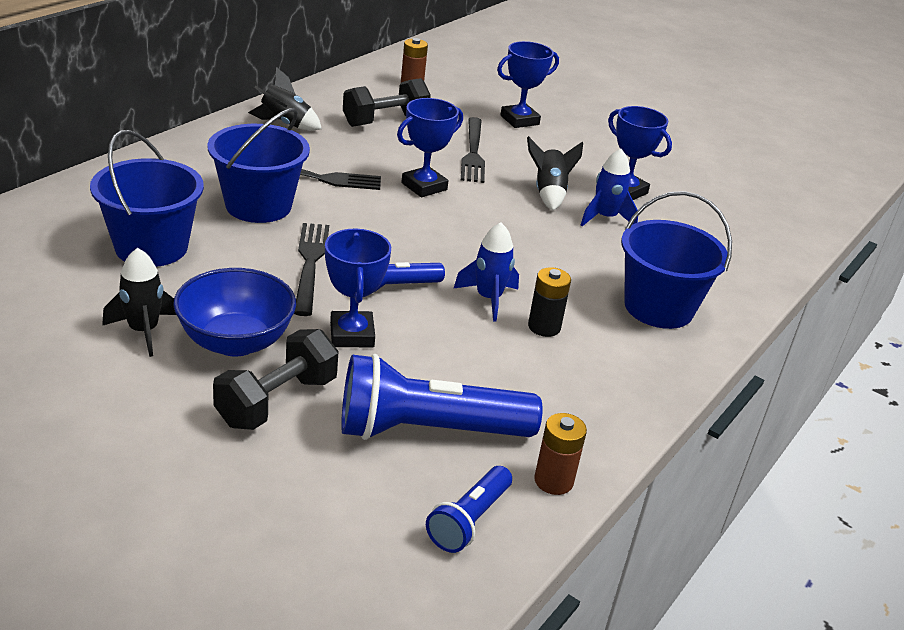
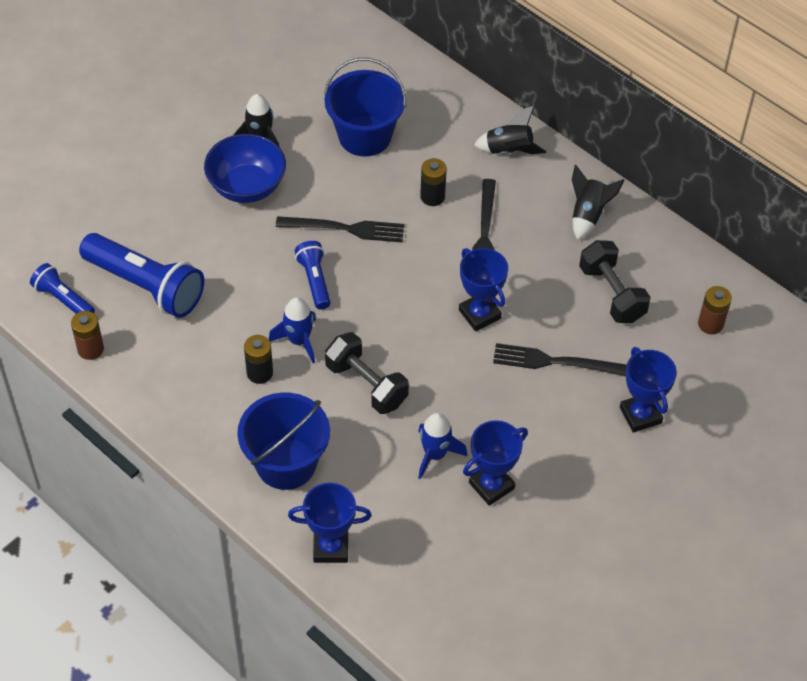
camera: 100 degrees right, 20 degrees up
blue bucket [207,108,310,223] -> black battery [420,158,447,206]
black dumbbell [213,329,339,430] -> black dumbbell moved to [325,332,409,414]
blue trophy [325,229,391,347] -> blue trophy moved to [288,483,372,563]
blue flashlight [341,354,543,440] -> blue flashlight turned 120 degrees clockwise [79,233,204,318]
black rocket [527,136,583,211] -> black rocket moved to [474,106,546,155]

